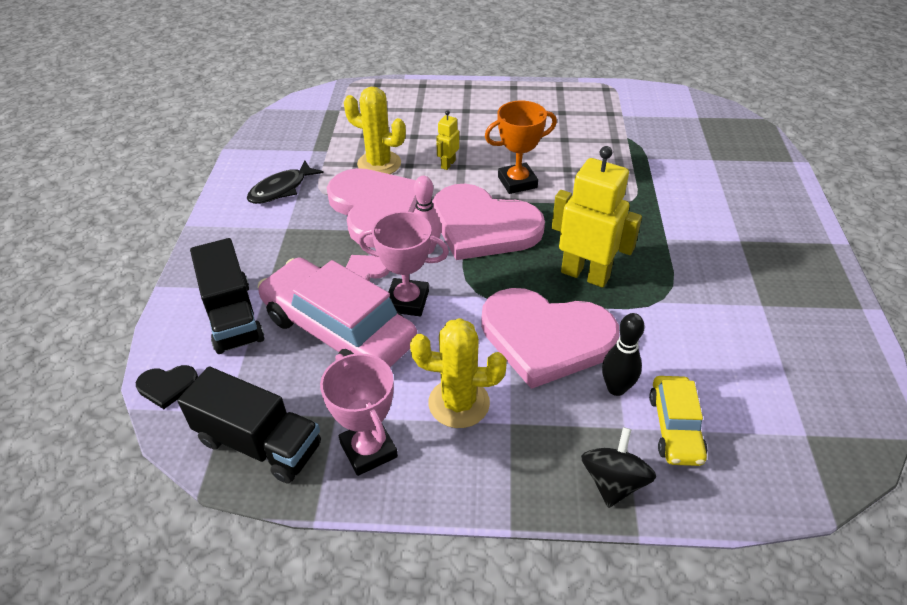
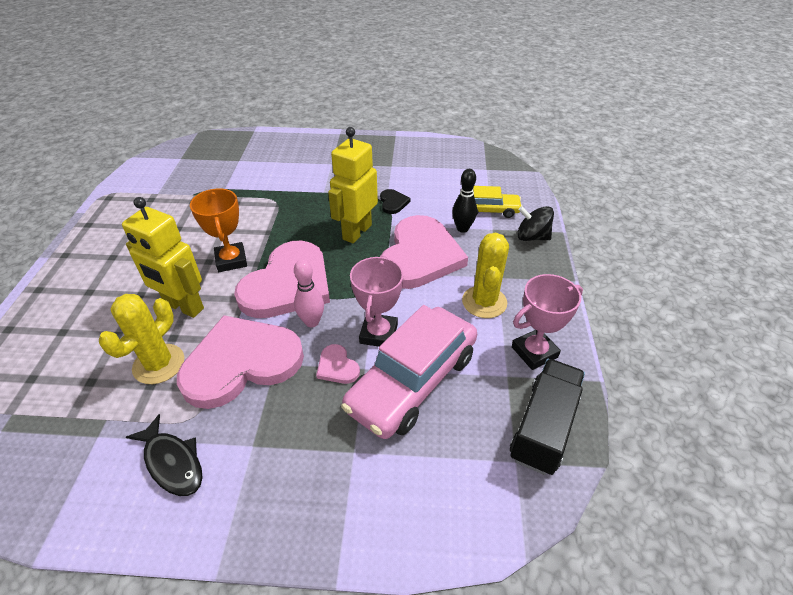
camera: 90 degrees left, 0 degrees up
black heart [136,365,198,409] -> black heart moved to [380,189,411,214]
black truck [190,238,264,354] -> none
yellow robot [436,110,459,170] -> yellow robot [122,197,204,318], size x2.09

